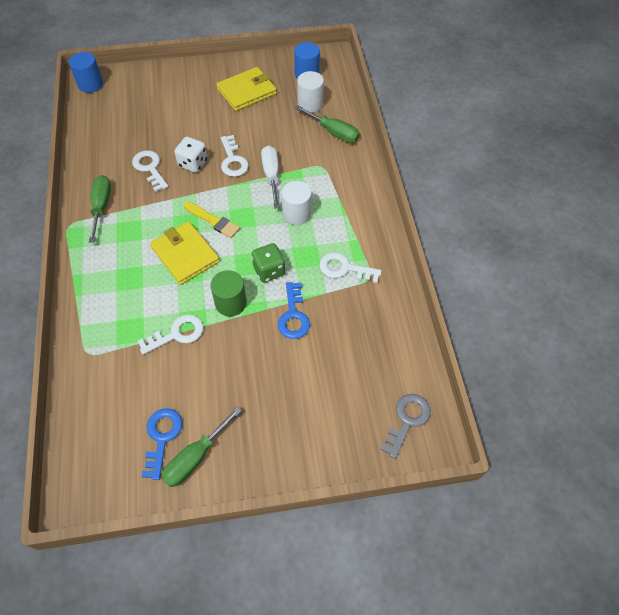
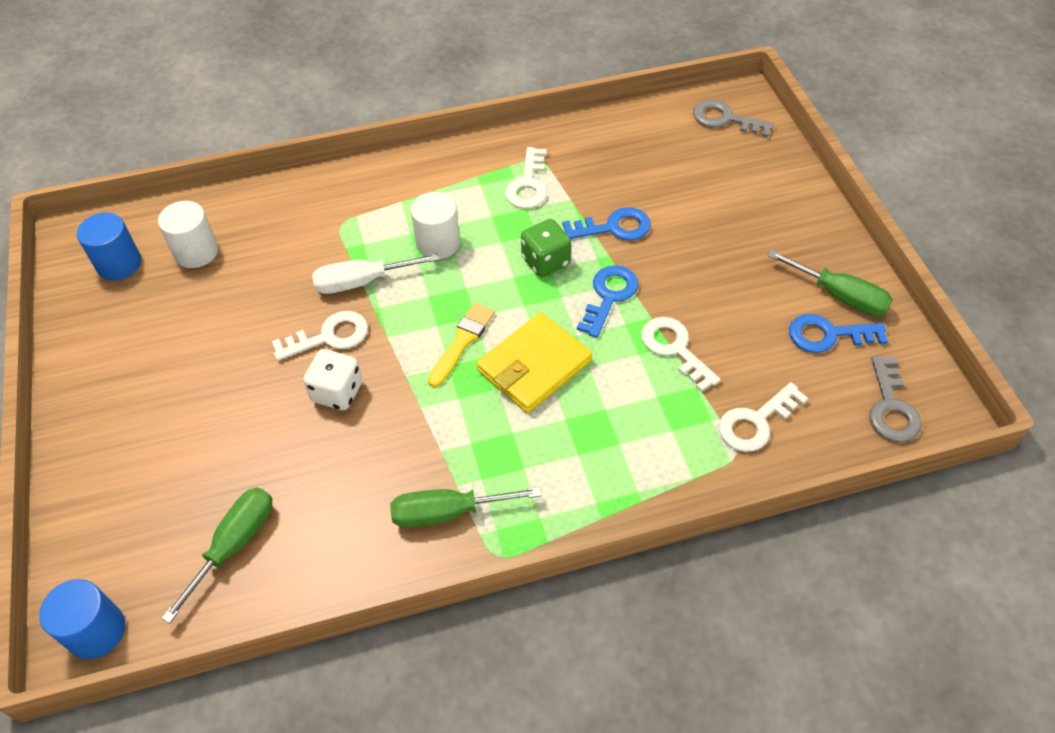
camera: 95 degrees left, 5 degrees down
white key [132,150,168,192] -> white key moved to [719,382,808,452]
green cylinder [210,270,247,316] -> blue key [577,265,639,338]
yellow wallet [216,67,277,111] -> none
green screwdriver [295,106,360,143] -> green screwdriver moved to [161,487,272,623]
none -> grey key [869,356,922,442]

